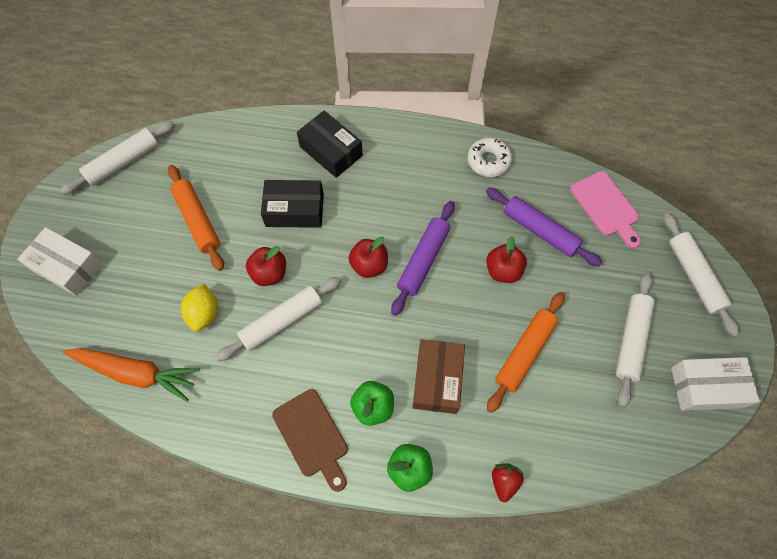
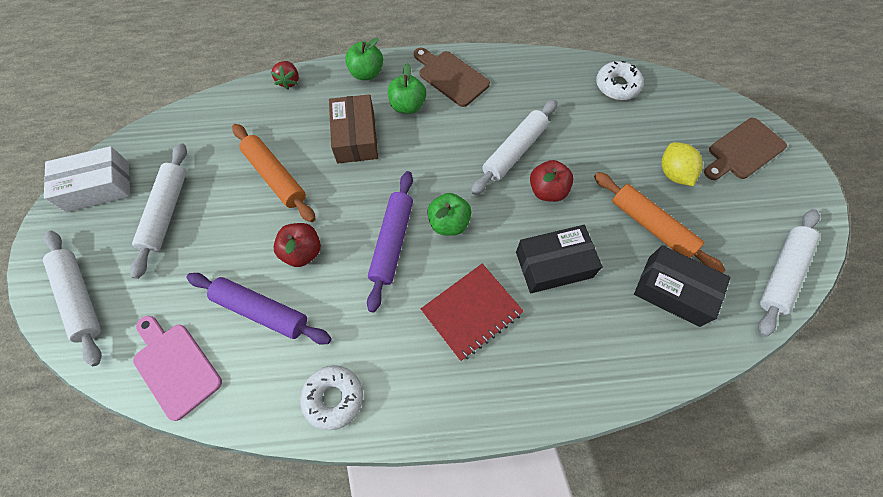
camera: 165 degrees right, 0 degrees up
white box [17,227,103,296] -> brown cutting board [704,118,787,180]
orange carrot [63,348,200,402] -> white donut [596,61,643,100]
yellow lemon [181,283,218,331] -> yellow lemon moved to [662,142,703,186]
black box [297,110,363,178] -> black box moved to [634,245,730,327]
red apple [348,236,388,278] -> green apple [427,193,471,236]
orange rolling pin [487,292,565,413] -> orange rolling pin turned 60 degrees counterclockwise [232,124,315,222]
none -> red notebook [421,263,524,361]

